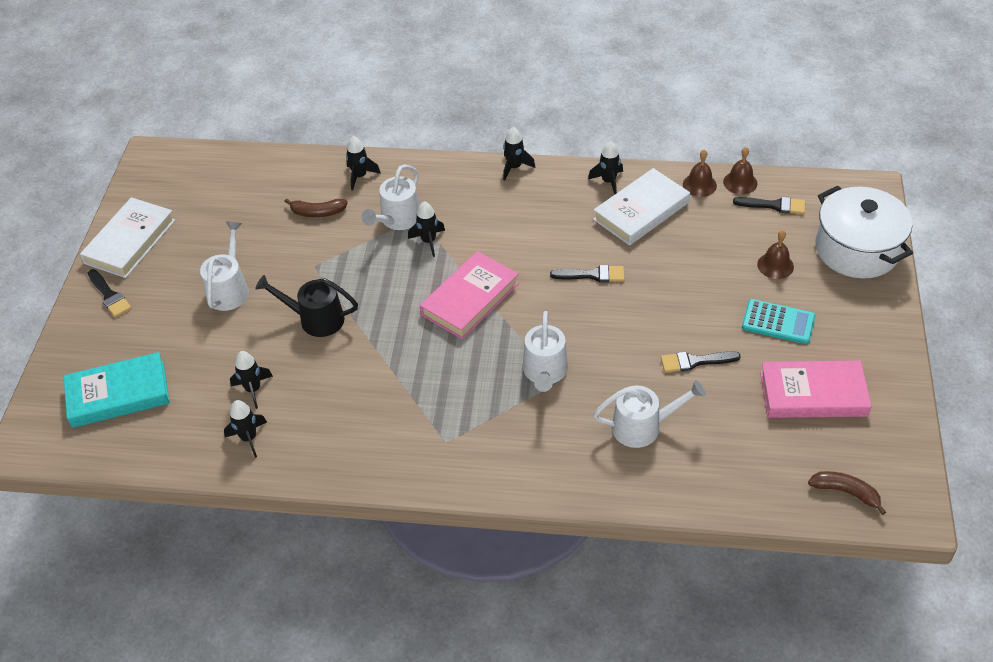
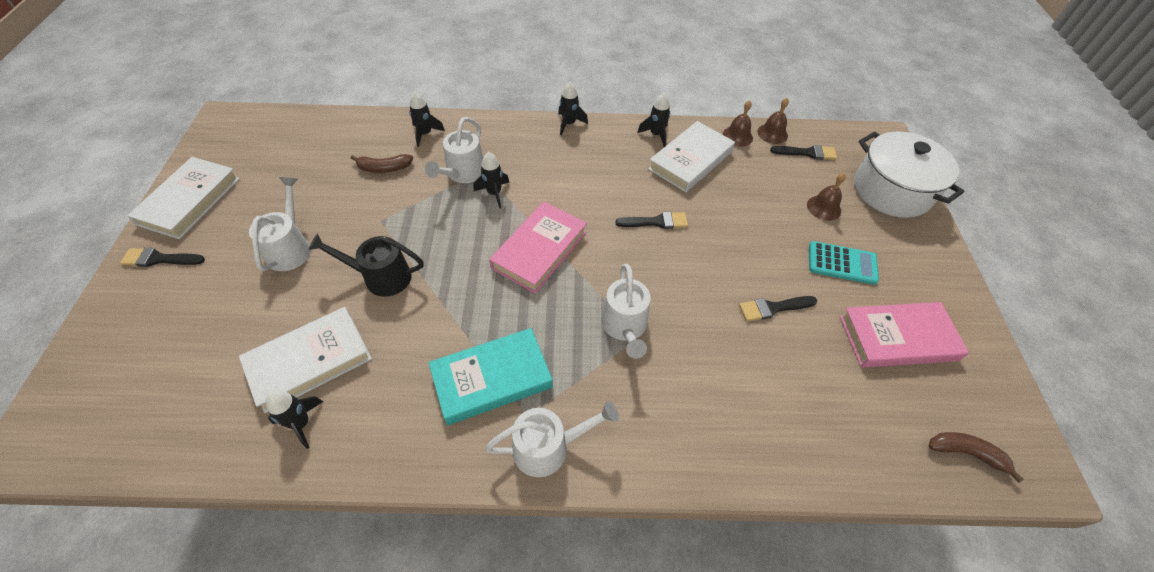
camera: 10 degrees left, 5 degrees up
turquoise book [63,352,170,428] -> turquoise book moved to [429,328,553,425]
black brush [88,269,131,317] -> black brush turned 135 degrees clockwise [120,248,205,267]
black rocket [230,351,273,409] -> white book [239,307,372,413]
white watering can [593,380,706,448] -> white watering can moved to [485,401,619,477]

